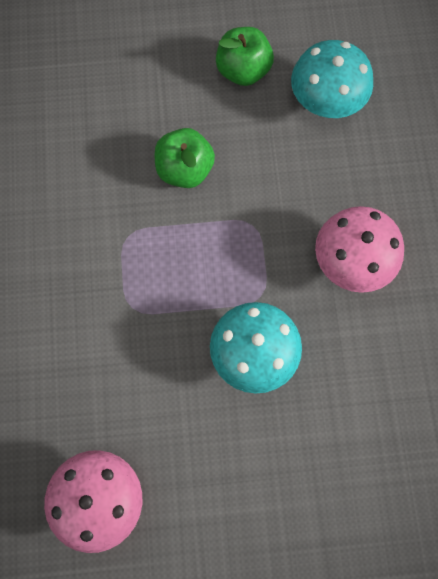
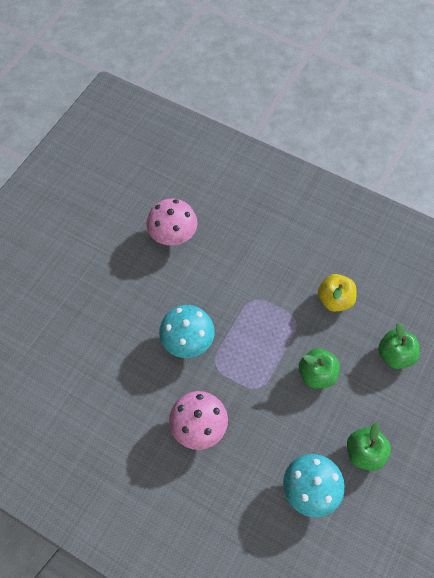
camera: 125 degrees right, 10 degrees down
none -> yellow apple [318,274,356,312]
none -> green apple [378,323,420,369]

